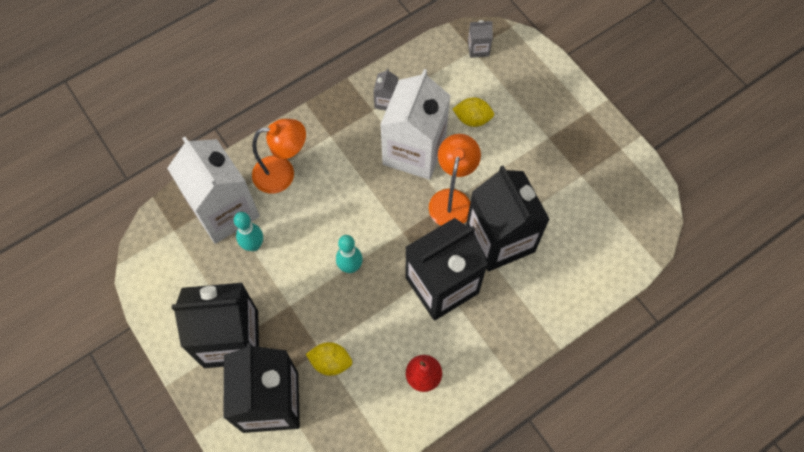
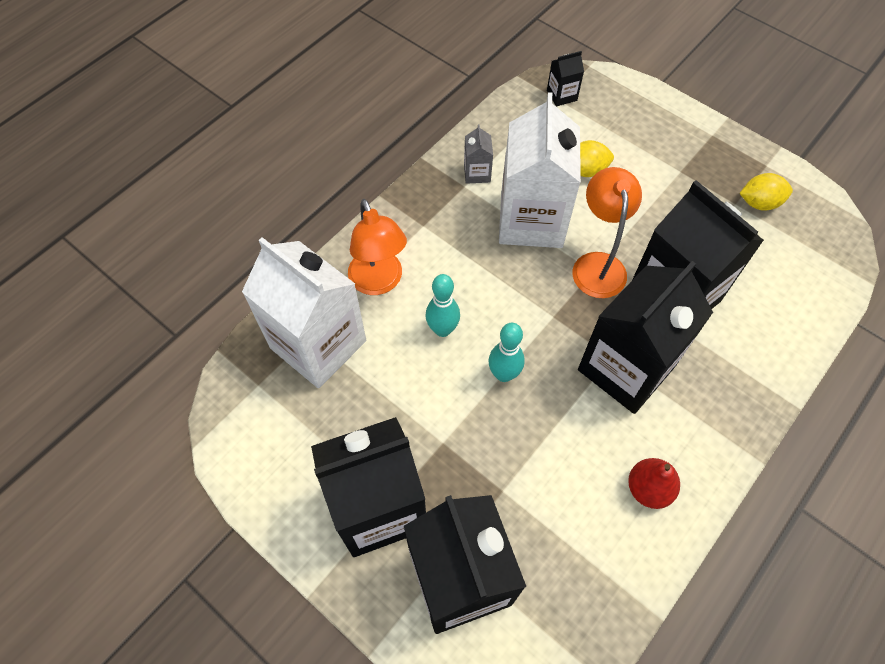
camera: 15 degrees left, 5 degrees down
turquoise bowling pin [234,212,263,251] -> turquoise bowling pin moved to [426,274,460,337]
orange lamp [252,119,306,194] -> orange lamp turned 90 degrees clockwise [348,199,407,295]
yellow lemon [306,342,352,376] -> yellow lemon moved to [739,173,793,211]
grey carton [468,20,493,58] -> black carton [547,51,584,106]

